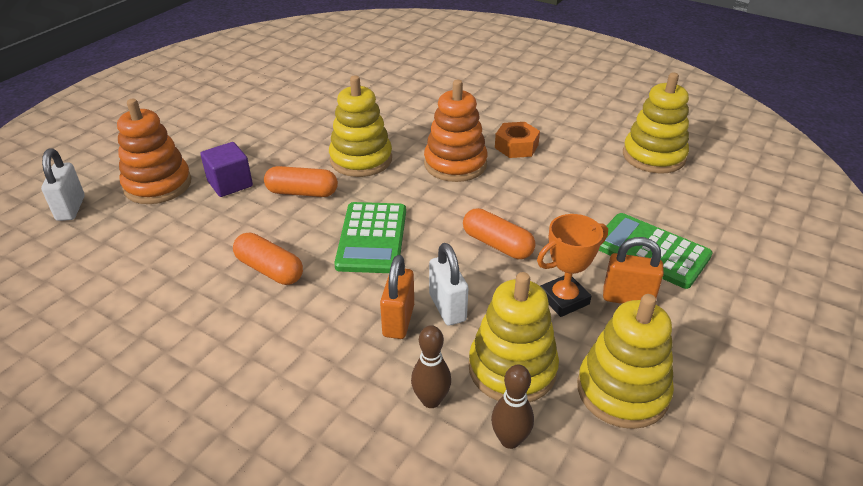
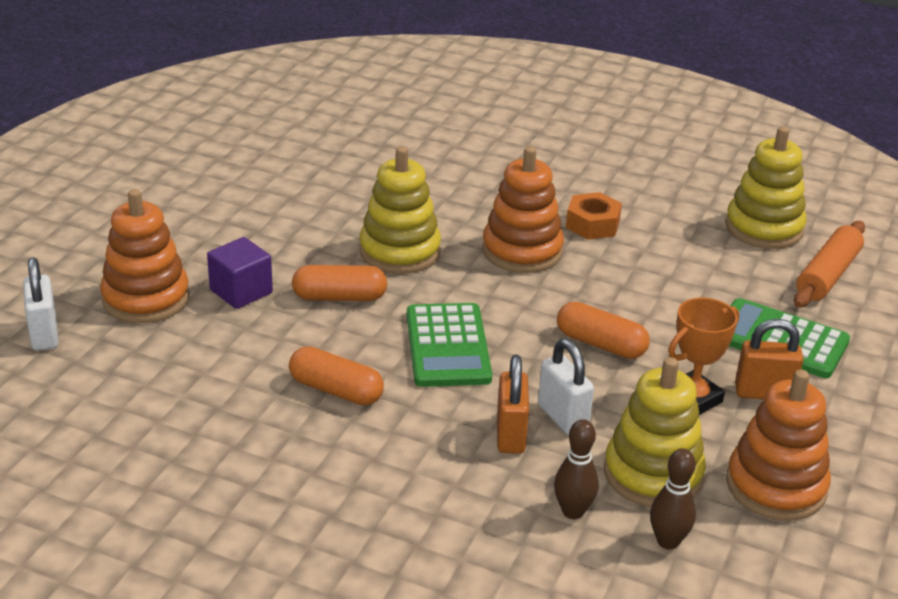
camera: 10 degrees left, 5 degrees down
yellow stacking toy [577,294,674,429] -> orange stacking toy [726,369,831,521]
none -> orange rolling pin [794,221,865,308]

